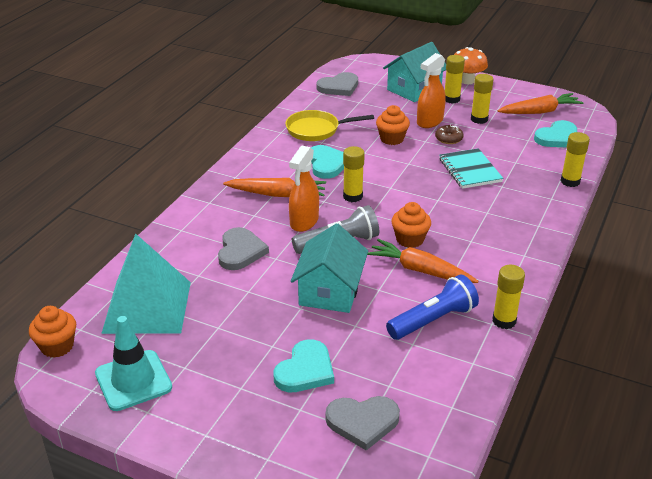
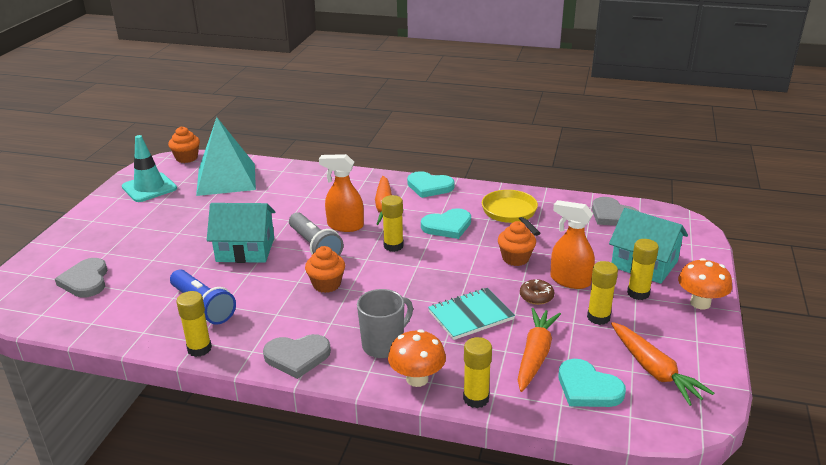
camera: 80 degrees right, 5 degrees down
grey heart [218,227,269,270] -> grey heart moved to [263,334,331,379]
turquoise heart [273,339,334,392] -> turquoise heart moved to [407,171,455,198]
orange carrot [367,239,479,283] -> orange carrot moved to [518,308,561,392]
none -> grey mug [357,289,413,358]
none -> orange mushroom [388,329,446,387]

